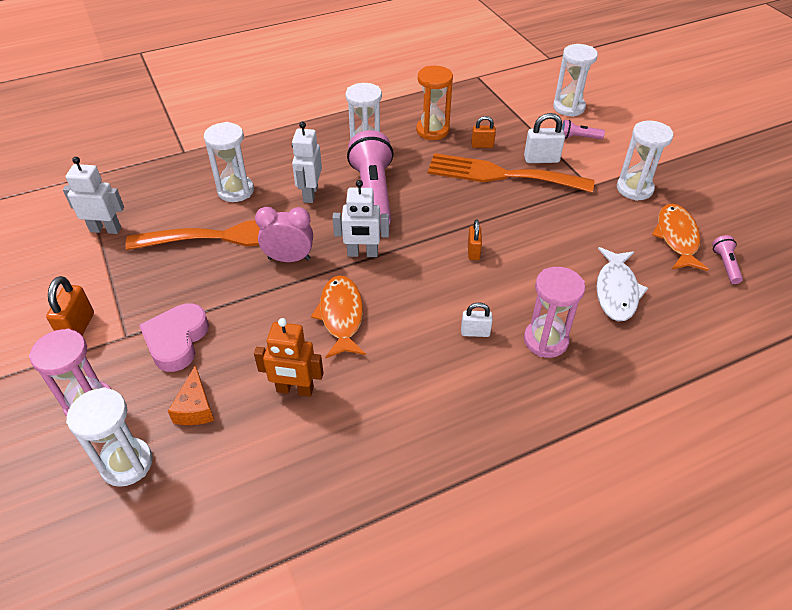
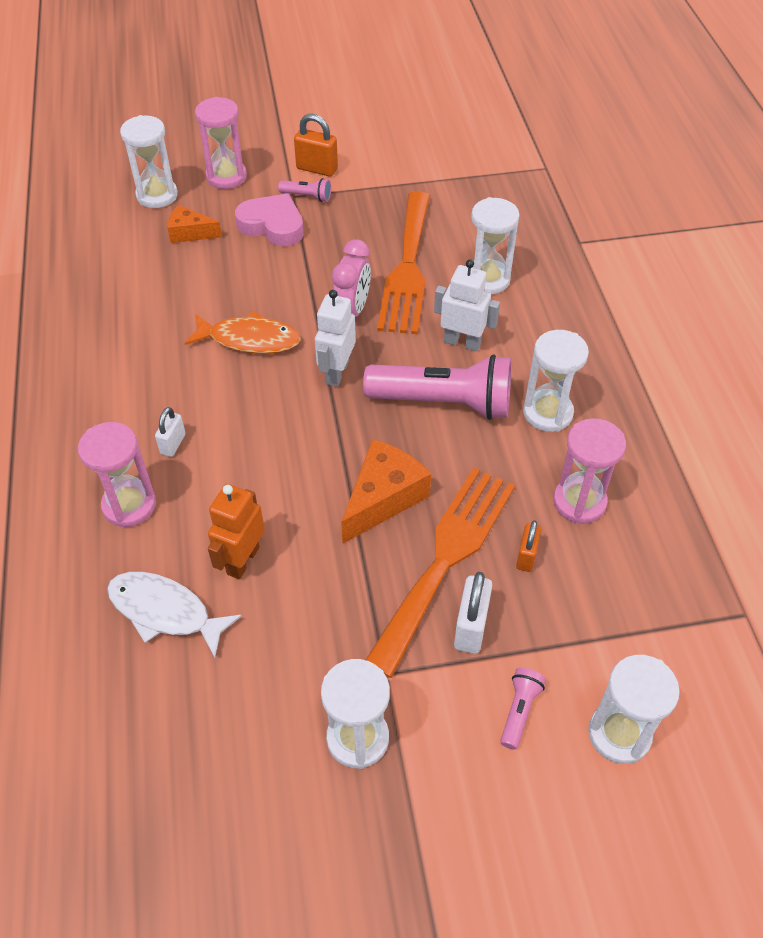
camera: 105 degrees right, 5 degrees up
white robot [63,157,124,234] -> none
orange robot [254,318,324,397] -> orange robot moved to [208,484,265,579]
orange hourglass [416,66,453,140] -> pink hourglass [553,418,626,524]
orange padlock [468,220,482,260] -> none
orange fish [652,203,709,271] -> none
pink flashlight [712,235,743,284] -> pink flashlight moved to [278,178,331,202]
none -> orange cheese [341,439,431,543]

